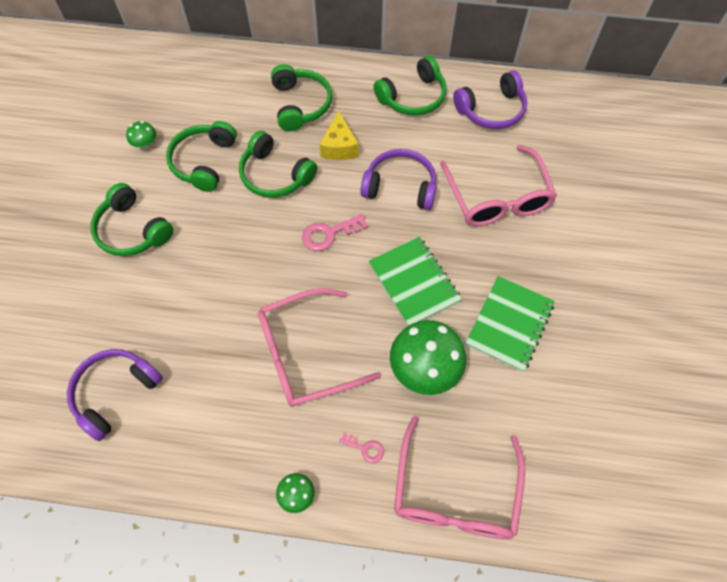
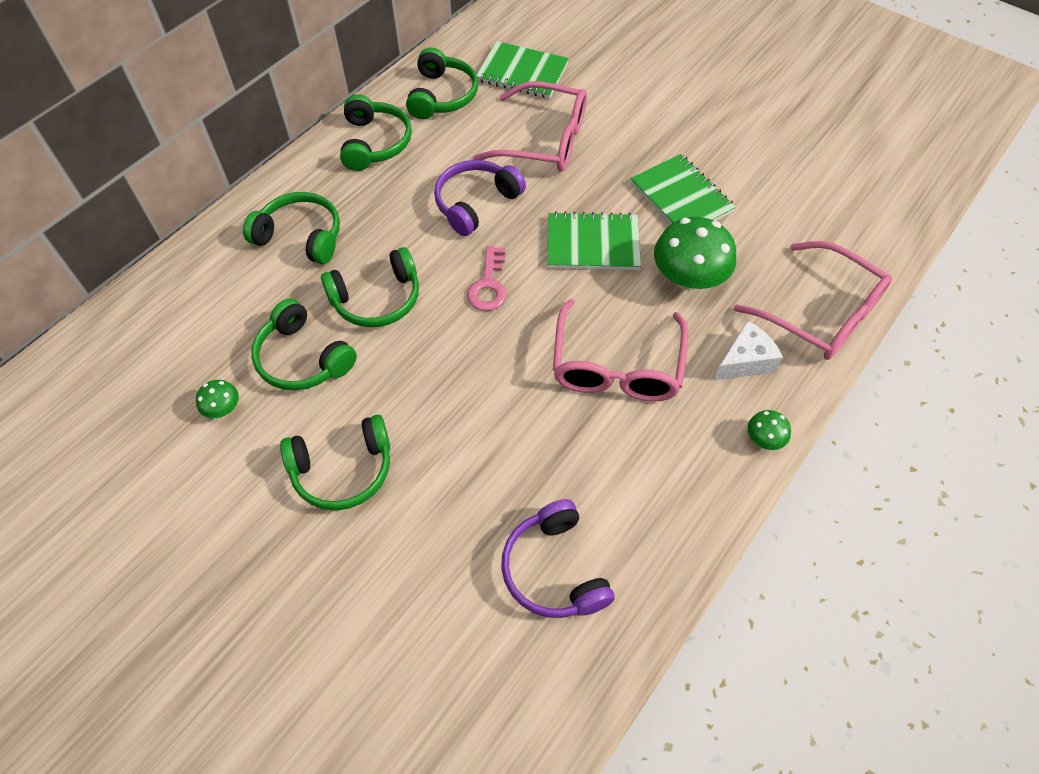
camera: 60 degrees left, 5 degrees down
yellow cheese [319,111,359,160] -> none
pink key [339,432,384,463] -> white cheese [714,321,783,380]
purple headphones [453,71,527,129] -> green headphones [406,47,478,119]
none -> green notebook [477,41,569,99]

